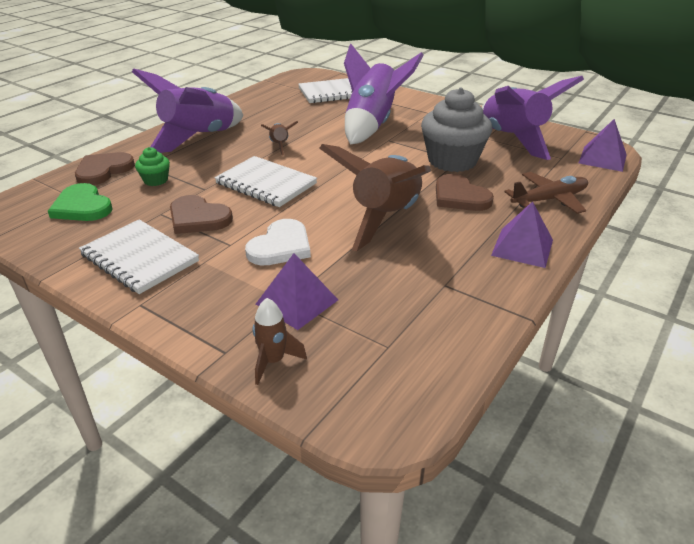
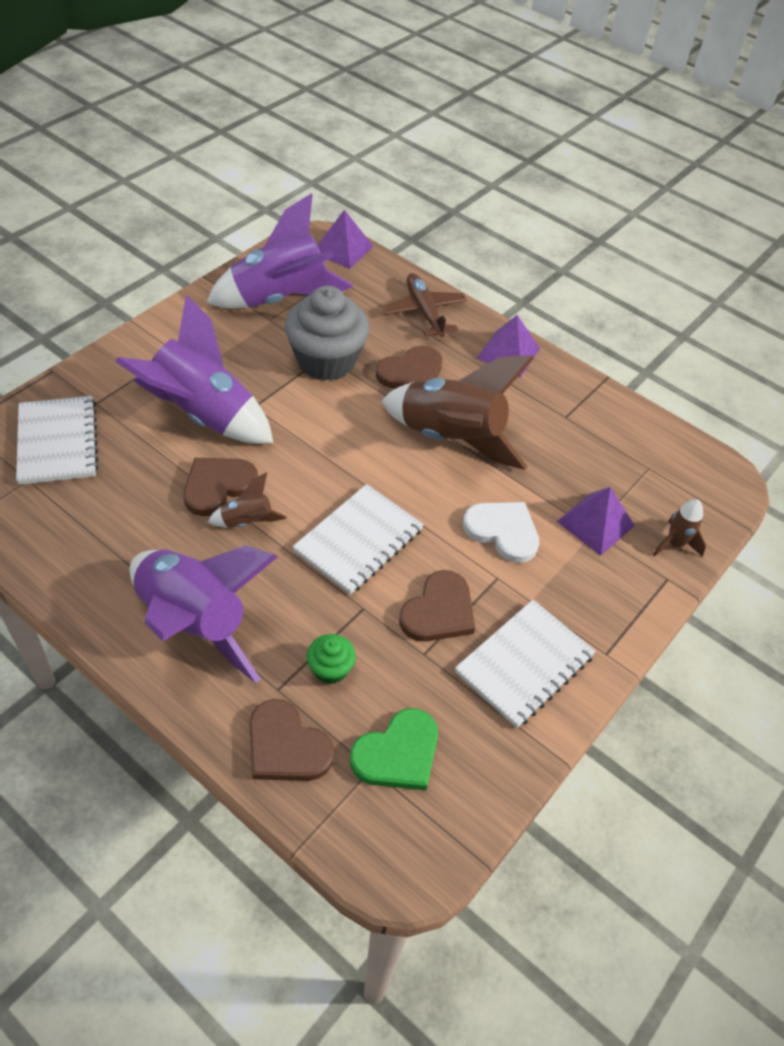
camera: 90 degrees left, 15 degrees up
none -> brown heart [183,458,258,516]

